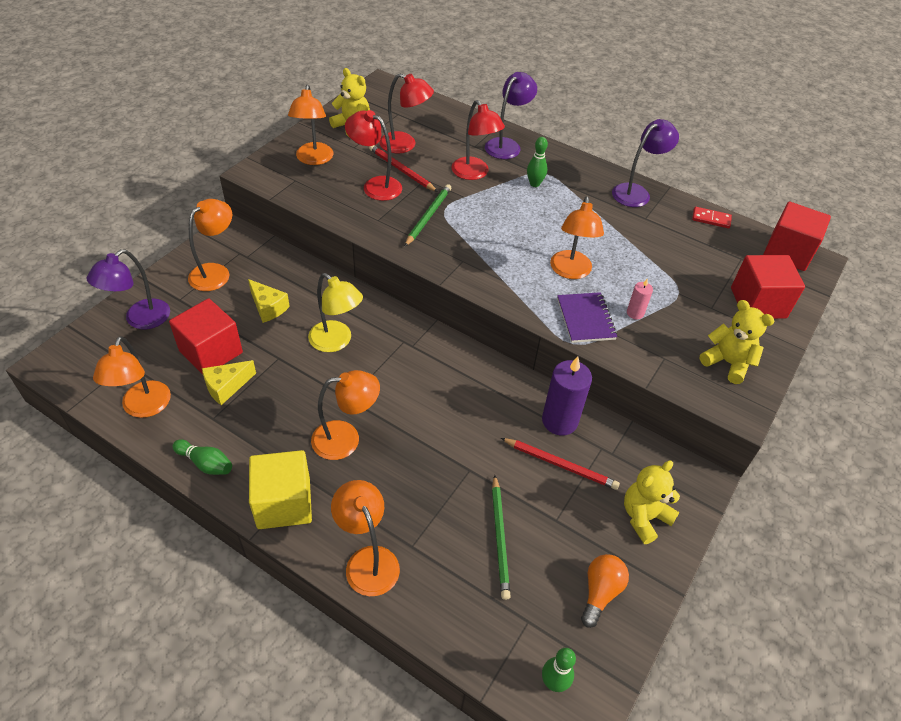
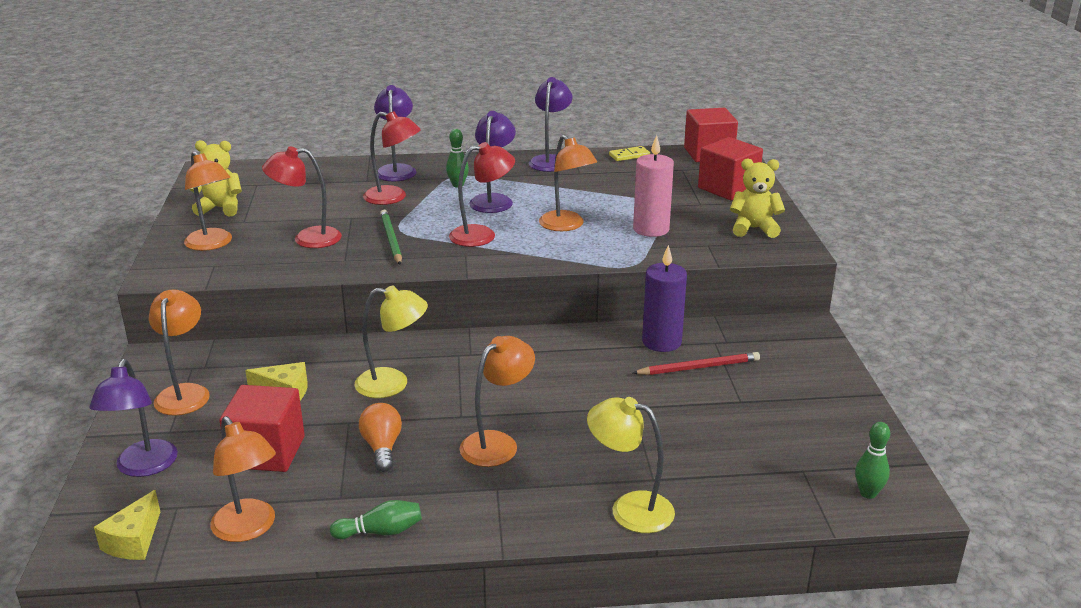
camera: 35 degrees left, 20 degrees down
yellow cheese [202,360,256,405] -> yellow cheese moved to [94,490,160,560]
yellow cube [249,450,312,529] -> none
orange lamp [331,480,400,596] -> yellow lamp [587,397,675,533]
red pencil [369,145,438,192] -> none
red lamp [379,74,434,153] -> red lamp moved to [449,142,515,247]
green pencil [492,475,511,600] -> none
purple notebook [557,292,617,343] -> none
orange light bulb [581,554,629,628] -> orange light bulb moved to [359,403,402,472]
yellow teddy bear [624,460,680,544] -> none
pink candle [627,278,653,320] -> pink candle [633,135,674,237], size x2.00
red domino [692,207,732,228] -> yellow domino [609,146,650,161]
none -> purple lamp [469,111,516,213]

